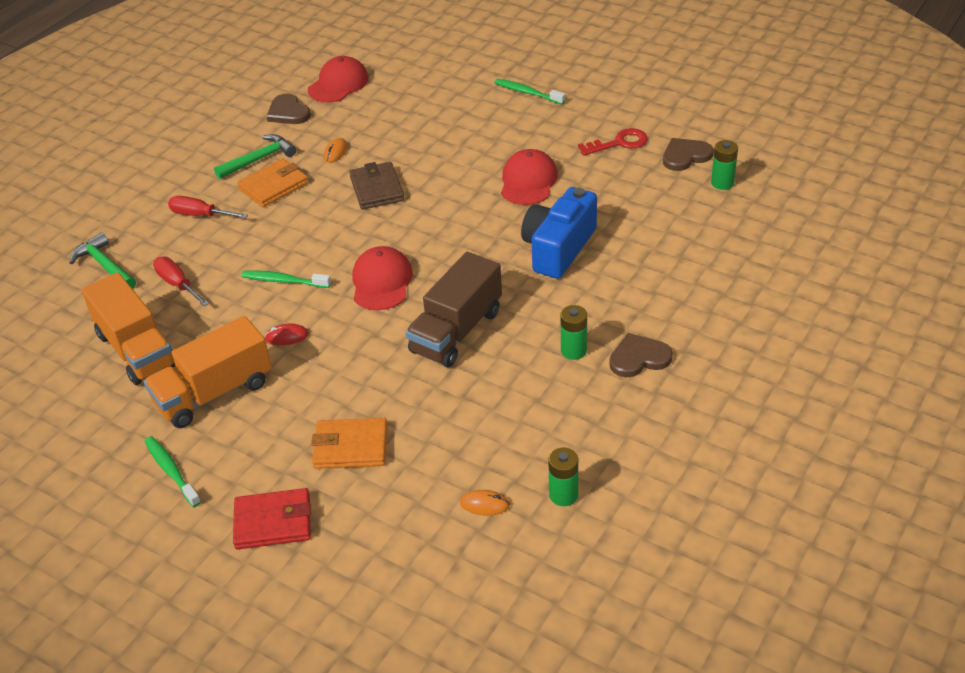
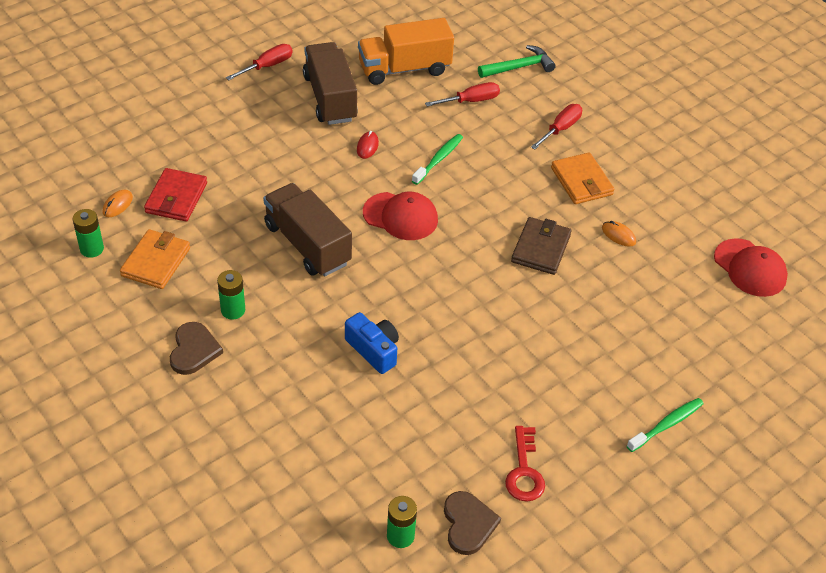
camera: 105 degrees right, 5 degrees up
orange truck [144,316,272,428] -> brown truck [303,42,358,125]
green toothbrush [144,436,201,507] -> red screwdriver [226,44,292,80]
green hammer [214,134,296,179] -> none
red wallet [233,488,311,550] -> red wallet moved to [144,168,207,222]
brown heart [266,93,311,124] -> none
orange wallet [311,418,388,469] -> orange wallet moved to [120,229,190,289]
brown wallet [349,162,405,210] -> brown wallet turned 75 degrees counterclockwise [511,217,572,275]
red cap [501,149,558,205] -> none
blue camera [521,187,597,279] -> blue camera [345,312,399,374], size x0.63

